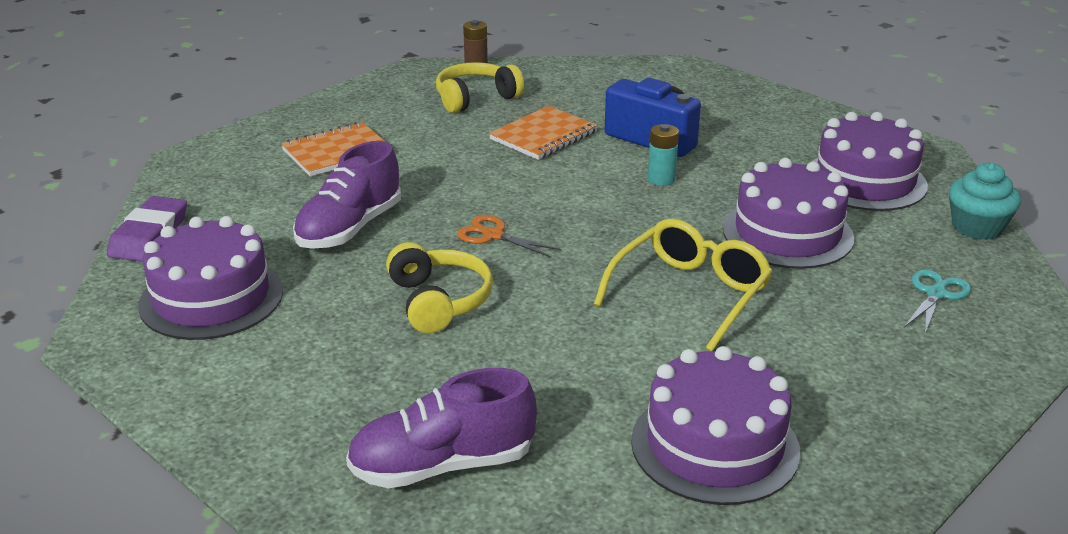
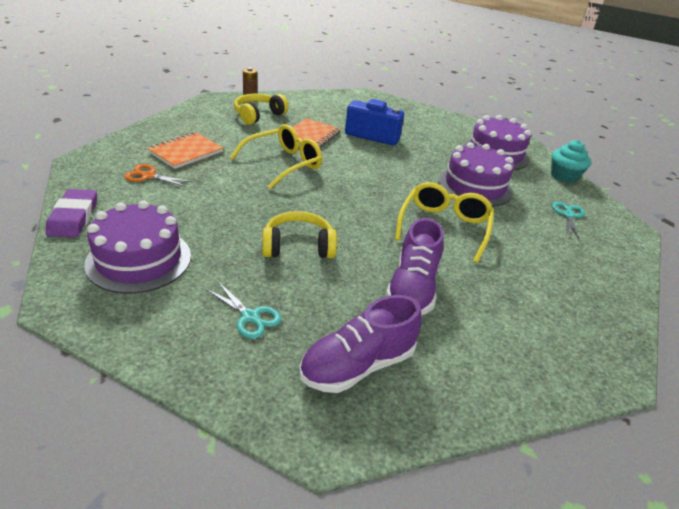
camera: 20 degrees left, 5 degrees up
purple shoe [293,141,401,249] -> purple shoe moved to [386,218,444,315]
yellow headphones [386,242,493,333] -> yellow headphones turned 60 degrees counterclockwise [262,211,337,258]
orange scissors [457,215,561,257] -> orange scissors moved to [124,164,192,187]
purple cake [631,346,800,505] -> none
turquoise battery [648,124,679,186] -> none
none -> turquoise scissors [206,282,281,339]
none -> yellow glasses [230,124,322,189]

